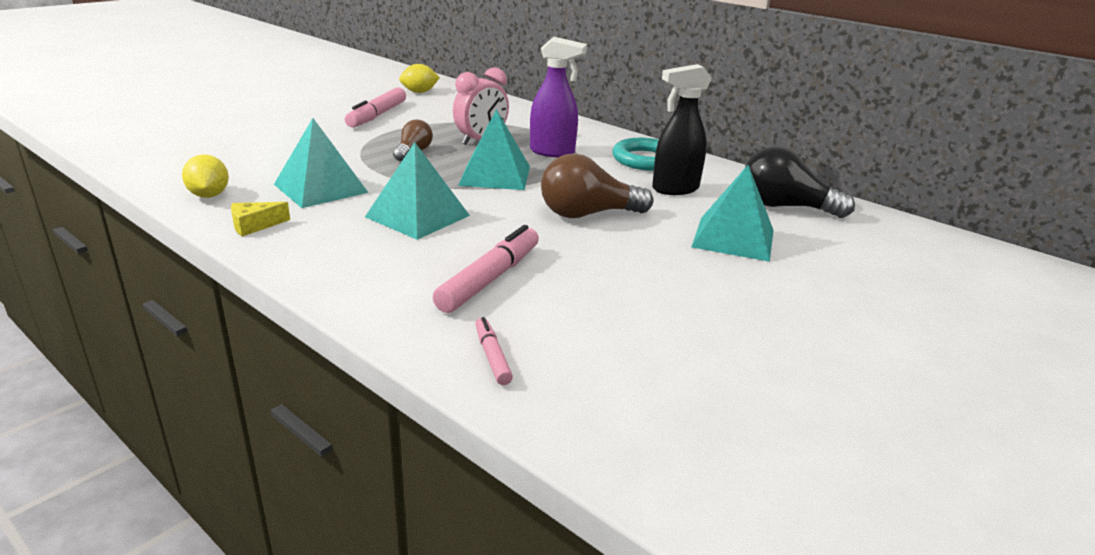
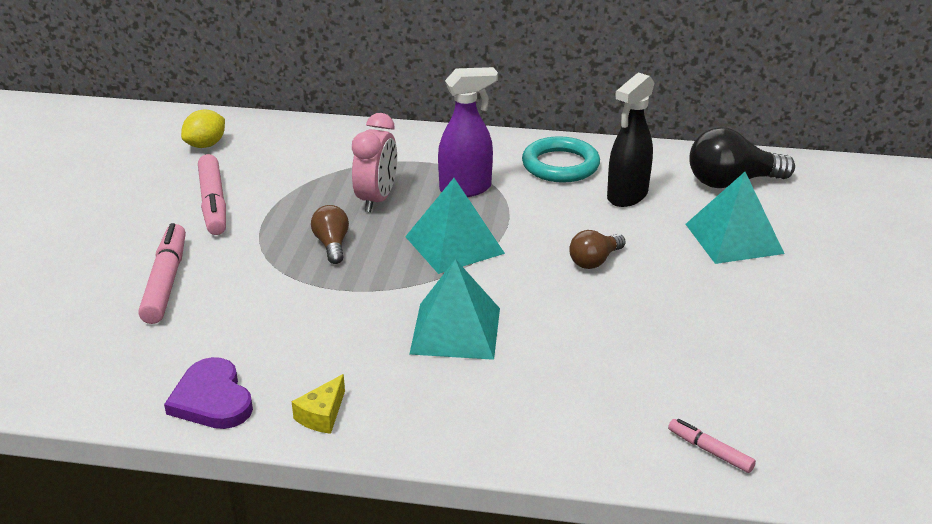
camera: 30 degrees left, 5 degrees up
yellow lemon [182,154,229,198] -> purple heart [164,357,253,429]
turquoise pyramid [274,118,368,208] -> none
pink marker [433,225,539,313] -> pink marker moved to [138,223,186,324]
brown light bulb [541,154,653,218] -> brown light bulb [569,230,626,269], size x0.58

